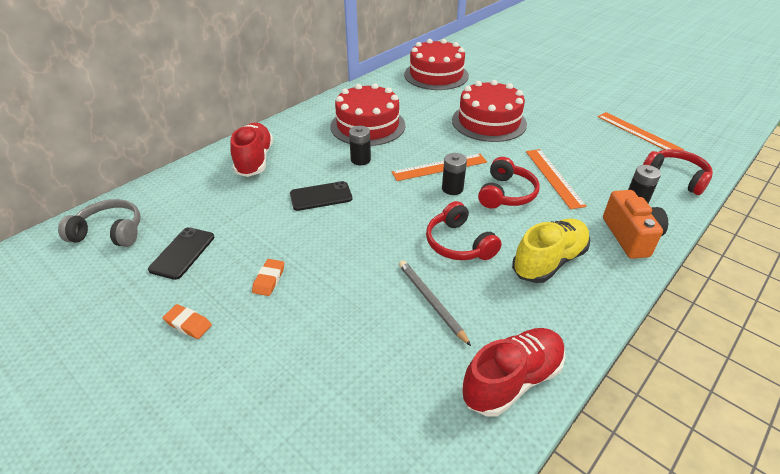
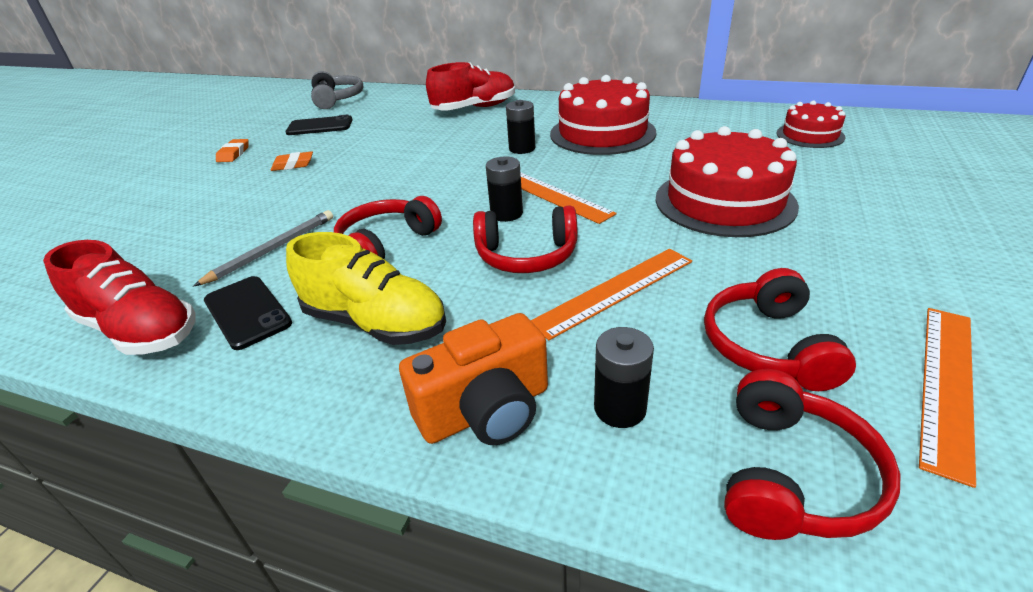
camera: 70 degrees right, 5 degrees down
black phone [290,181,352,211] -> black phone moved to [204,276,292,350]
red cake [404,39,469,90] -> red cake [777,101,846,148], size x0.56
none -> red headphones [704,268,856,391]

